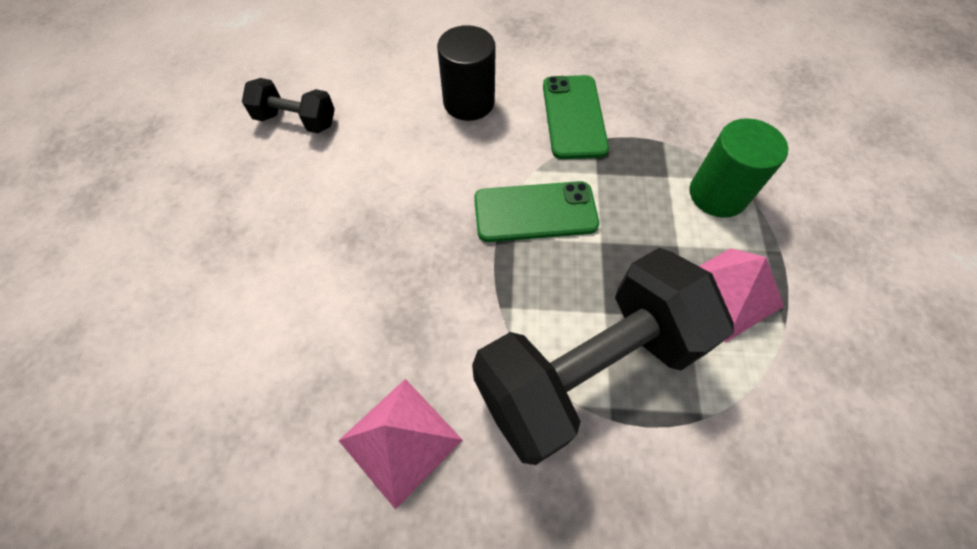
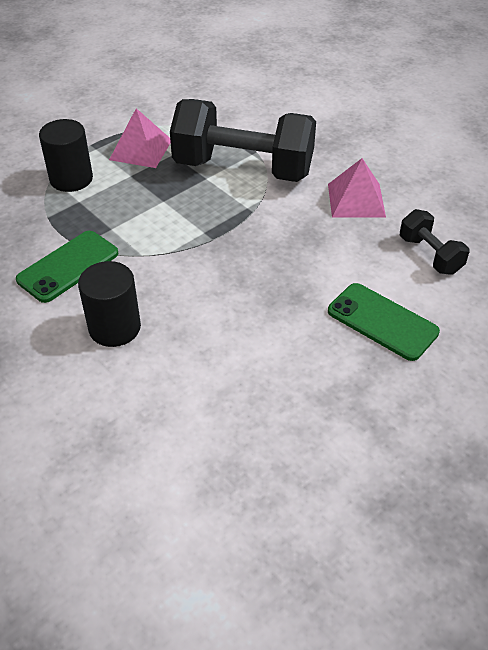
camera: 135 degrees left, 15 degrees down
black dumbbell [242,78,335,133] -> black dumbbell moved to [400,209,469,275]
green phone [474,181,599,242] -> green phone moved to [328,283,440,361]
green cylinder [690,118,788,218] -> black cylinder [39,119,93,192]

